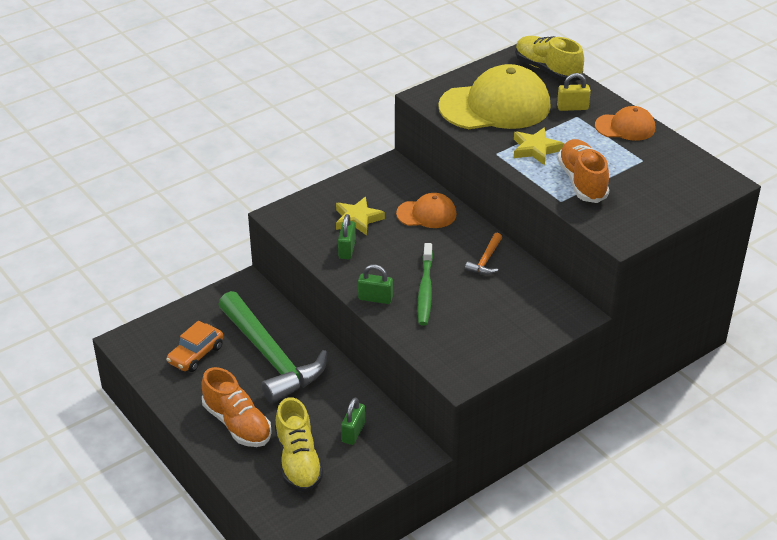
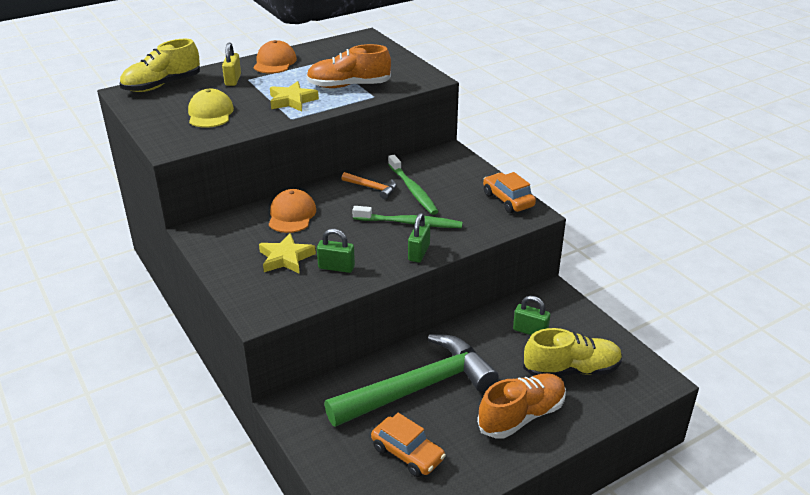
camera: 85 degrees left, 5 degrees down
yellow cap [438,64,551,129] -> yellow cap [188,89,234,128], size x0.52
none -> green toothbrush [388,155,439,215]
none -> orange car [483,172,536,213]

